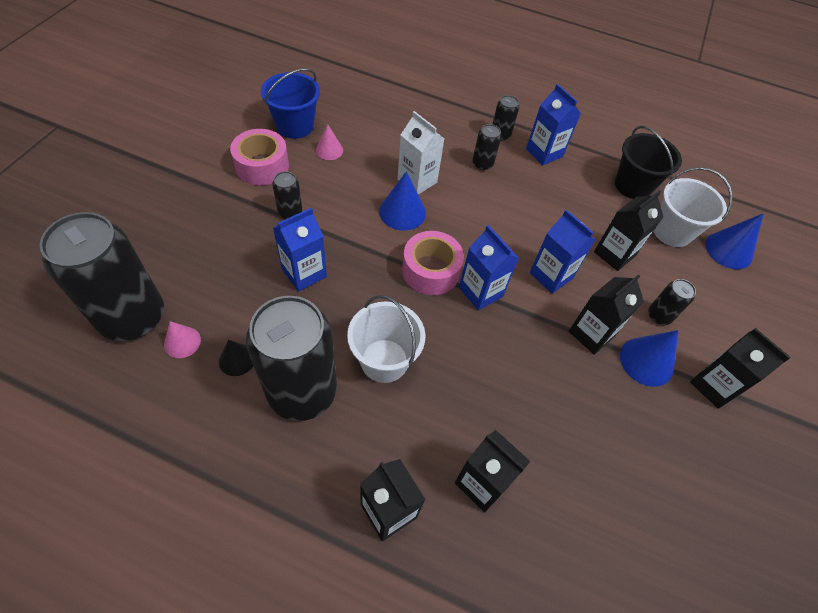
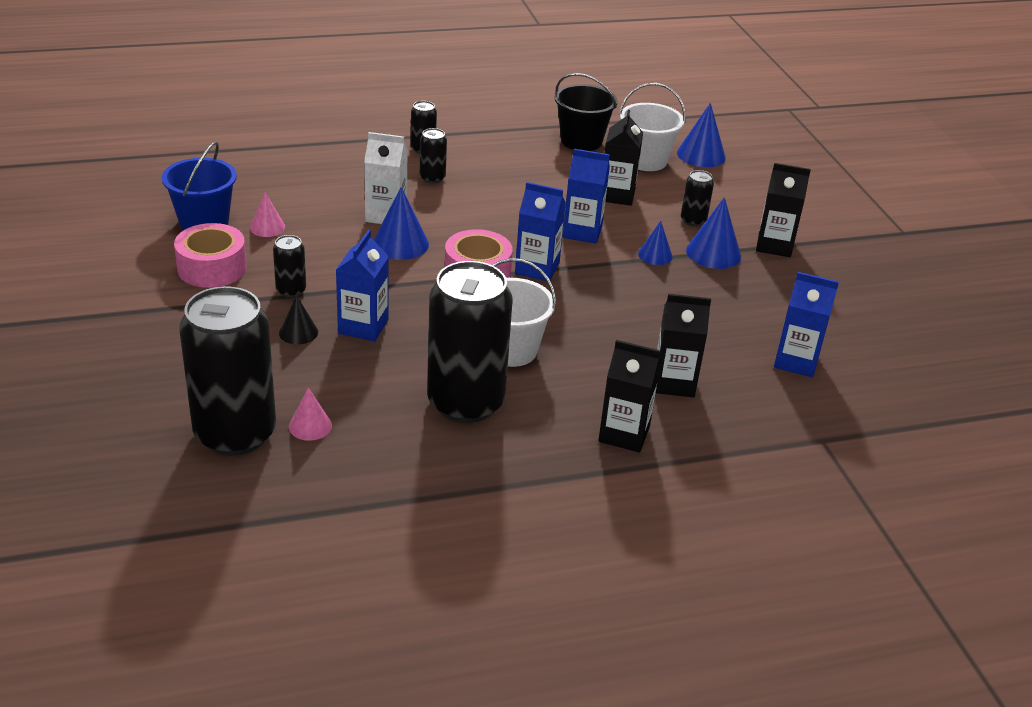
camera: 35 degrees left, 20 degrees down
black cone [219,340,253,376] -> black cone moved to [279,295,318,344]
blue carton [526,84,581,166] -> blue carton moved to [774,272,839,378]
black carton [569,274,644,355] -> blue cone [638,221,673,265]

